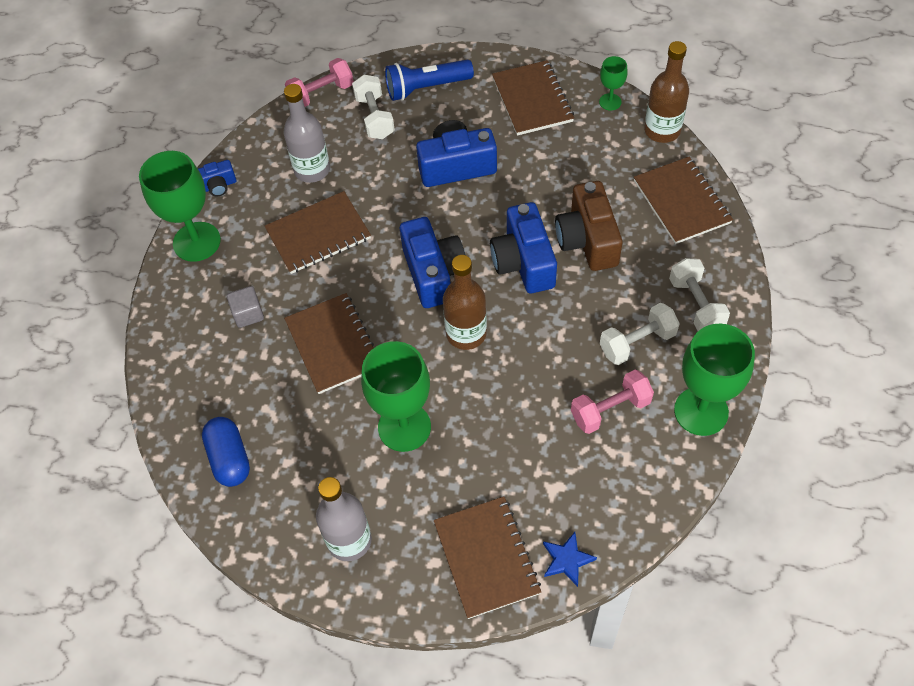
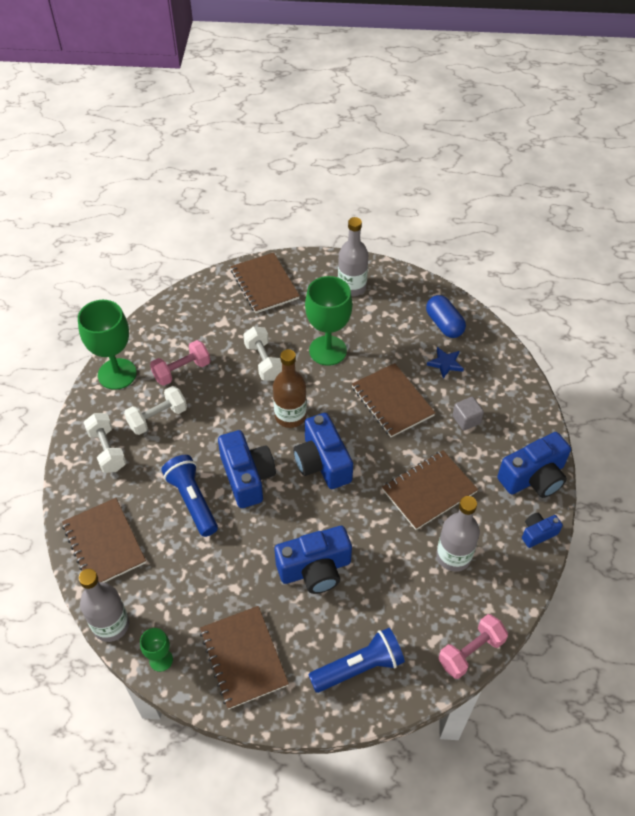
camera: 170 degrees right, 5 degrees down
green goblet [139,151,221,262] -> blue camera [497,432,571,498]
white dumbbell [352,75,395,139] -> white dumbbell moved to [243,326,282,381]
blue star [543,532,597,587] -> blue star moved to [427,347,464,378]
brown camera [555,181,623,271] -> blue flashlight [162,455,218,537]
brown bottle [644,41,689,143] -> grey bottle [79,569,129,642]

